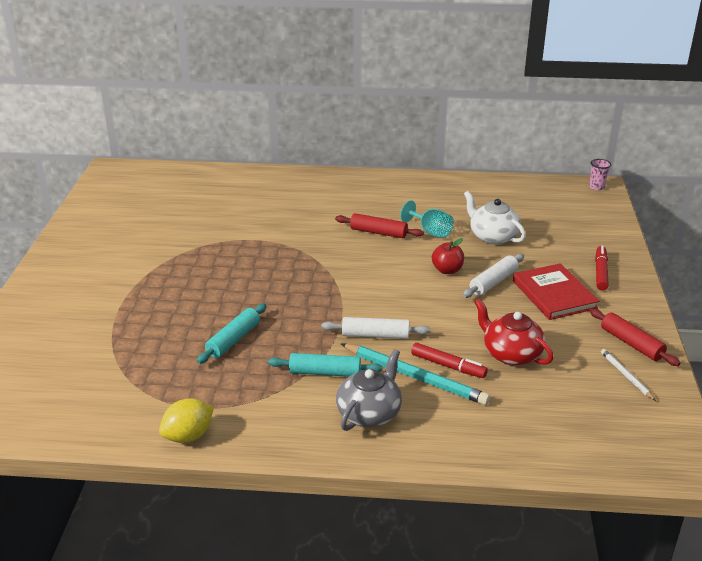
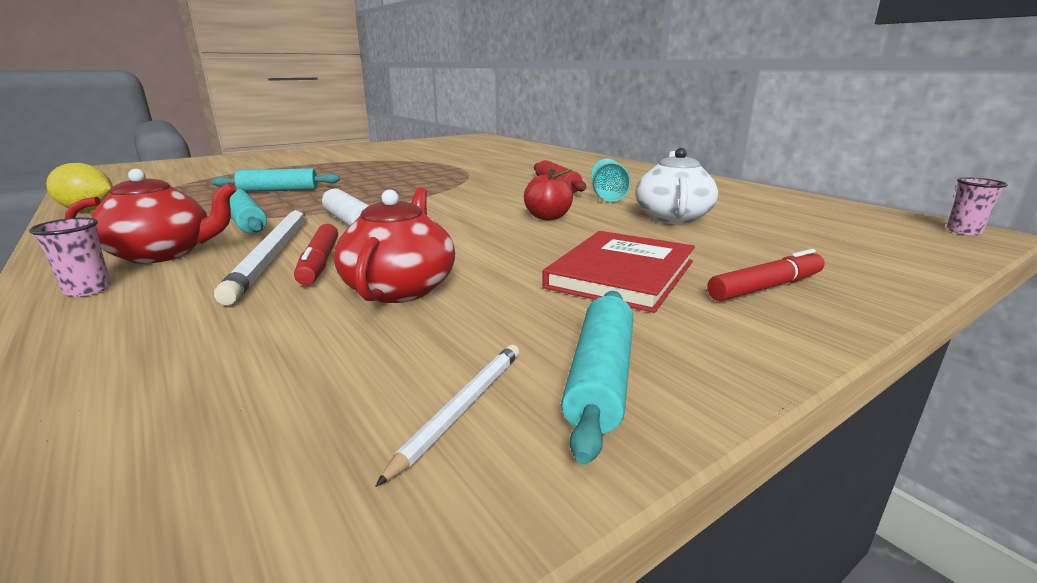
camera: 50 degrees right, 10 degrees down
grey teapot [336,349,402,431] -> red teapot [65,169,237,264]
turquoise pencil [341,344,490,405] -> white pencil [214,209,305,305]
white rolling pin [463,254,524,298] -> none
red rolling pin [590,309,680,366] -> turquoise rolling pin [561,291,633,464]
none -> pink cup [29,217,111,297]

